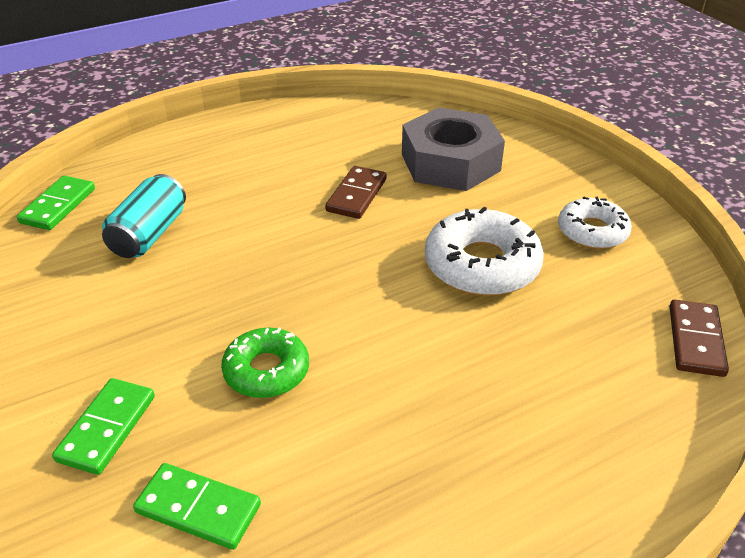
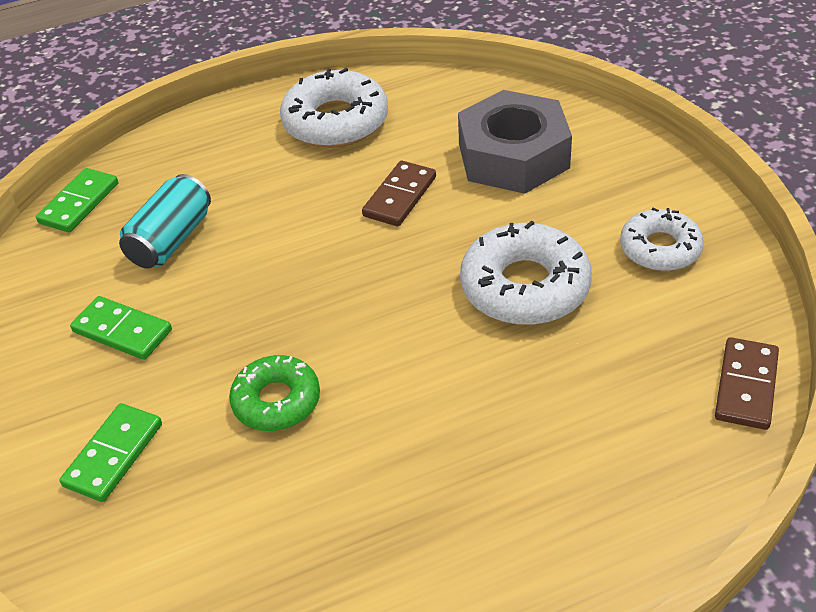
camera: 10 degrees right, 5 degrees up
green domino [133,463,261,550] -> green domino moved to [70,296,172,360]
none -> white donut [280,68,388,148]

